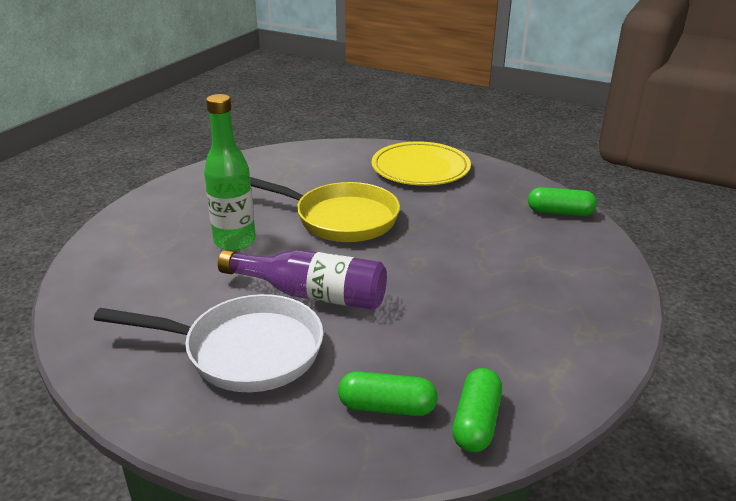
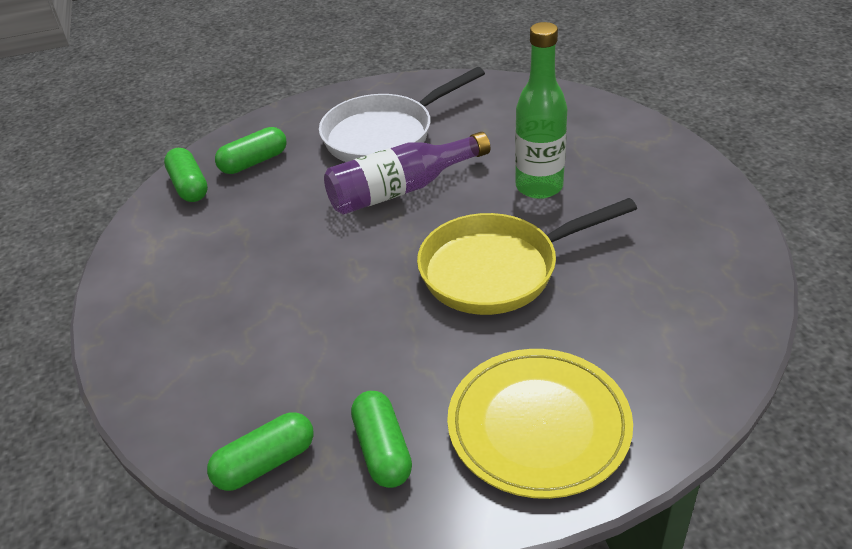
camera: 140 degrees right, 10 degrees up
none -> green capsule [351,391,412,488]

